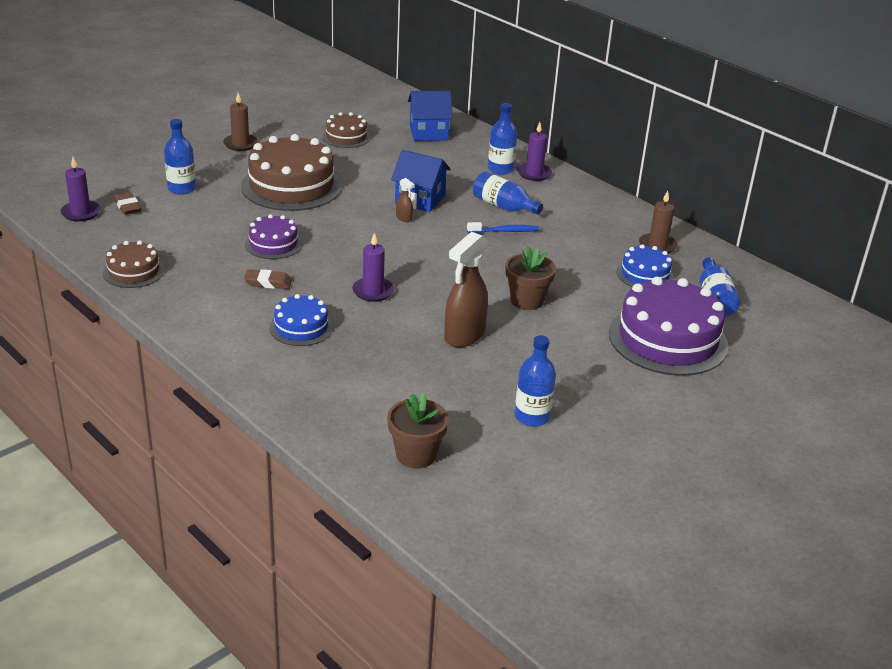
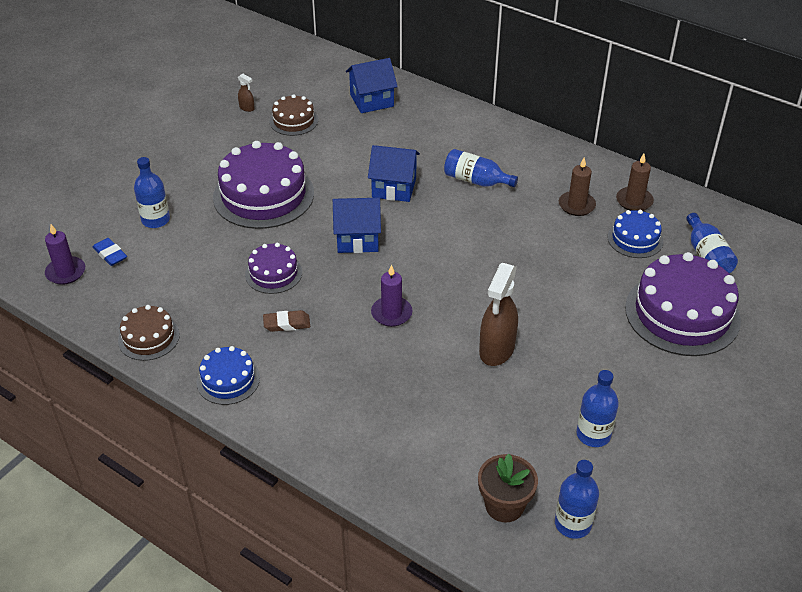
camera: 10 degrees left, 10 degrees up
brown eraser [114,192,141,215] -> blue eraser [93,238,127,266]
brown candle [223,93,258,151] -> brown candle moved to [559,158,596,216]
brown cake [241,134,342,211] -> purple cake [213,141,314,229]
blue cake [269,294,333,346] -> blue cake moved to [196,346,260,405]
brown spray bottle [396,178,415,222] -> brown spray bottle moved to [238,74,255,112]
blue toothbrush [467,222,539,233] -> none
blue bottle [488,103,517,175] -> blue bottle moved to [555,460,599,539]
brown flower pot [505,246,556,310] -> none
purple candle [517,122,552,181] -> none
none -> blue house [333,198,381,253]

